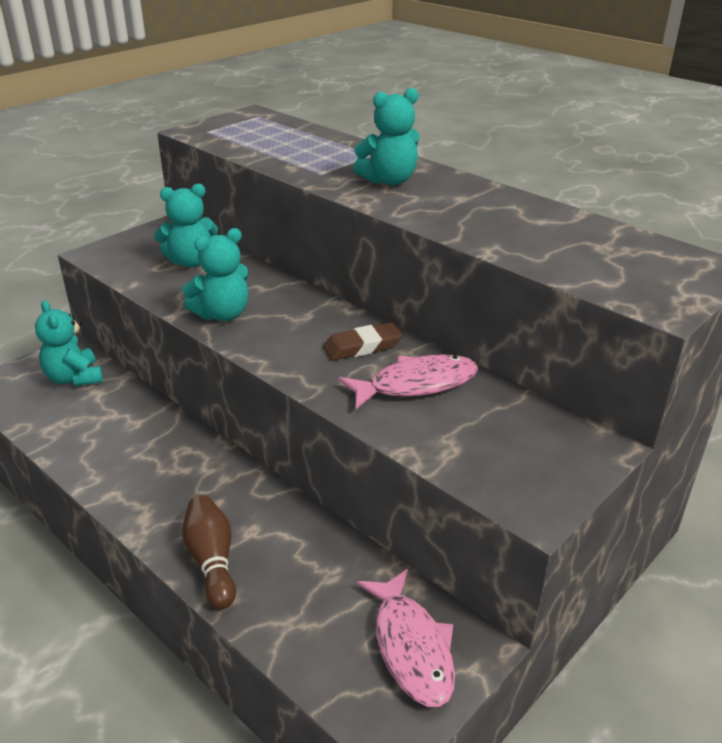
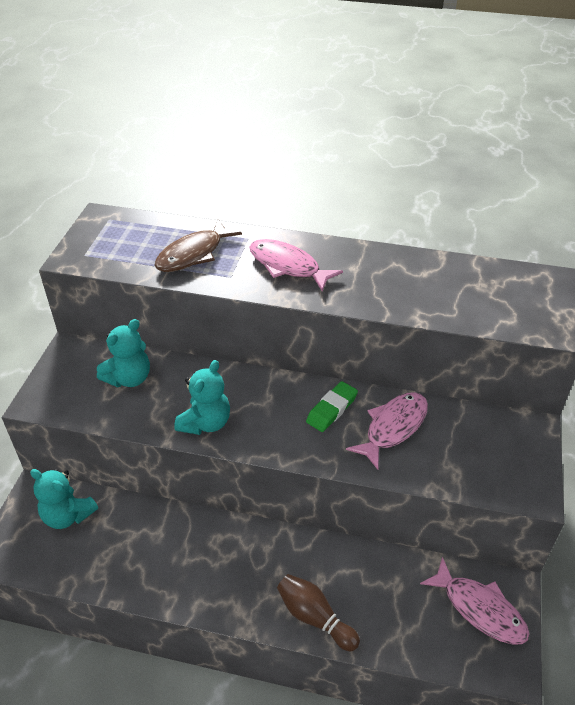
camera: 30 degrees left, 10 degrees up
brown eraser [323,322,403,361] -> green eraser [306,381,358,432]
turquoise teddy bear [353,88,419,185] -> pink fish [250,239,343,292]
none -> brown fish [155,220,242,272]

